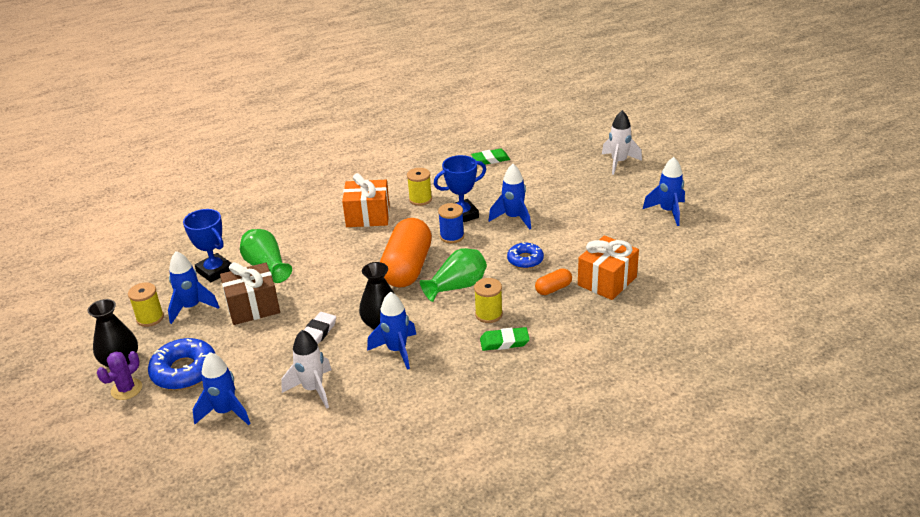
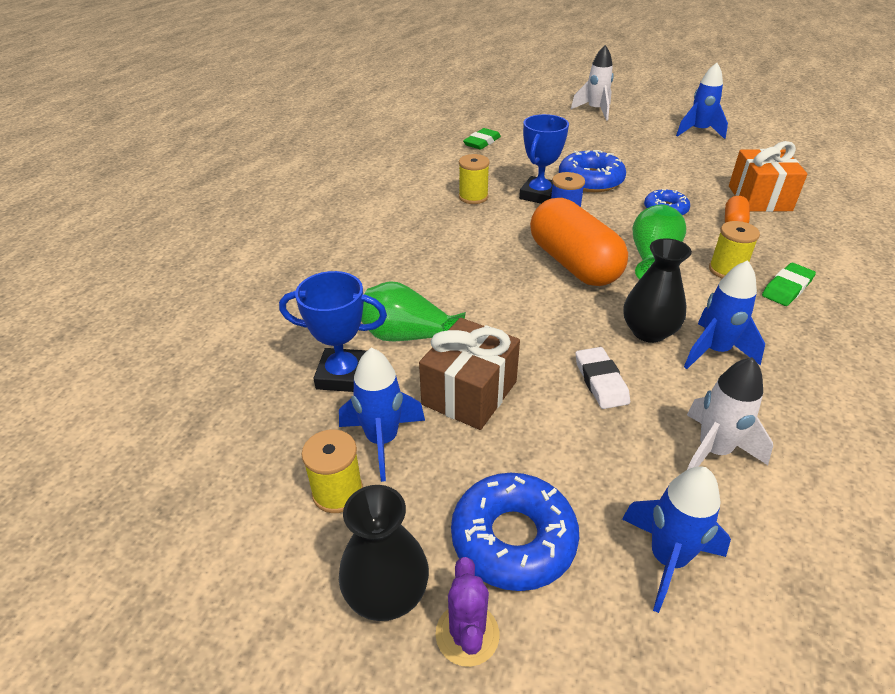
camera: 40 degrees left, 5 degrees up
orange gift [342,173,390,227] -> none
blue rocket [489,164,531,230] -> blue donut [559,150,626,192]

